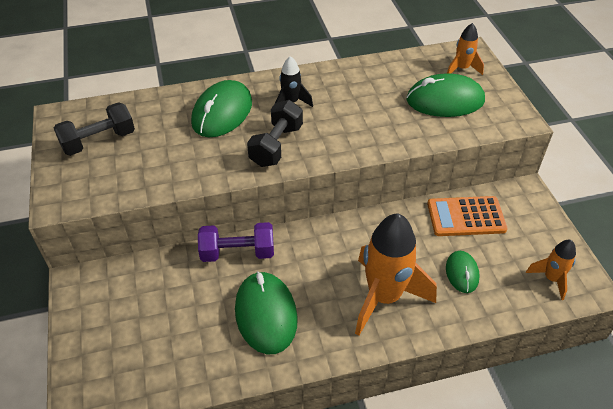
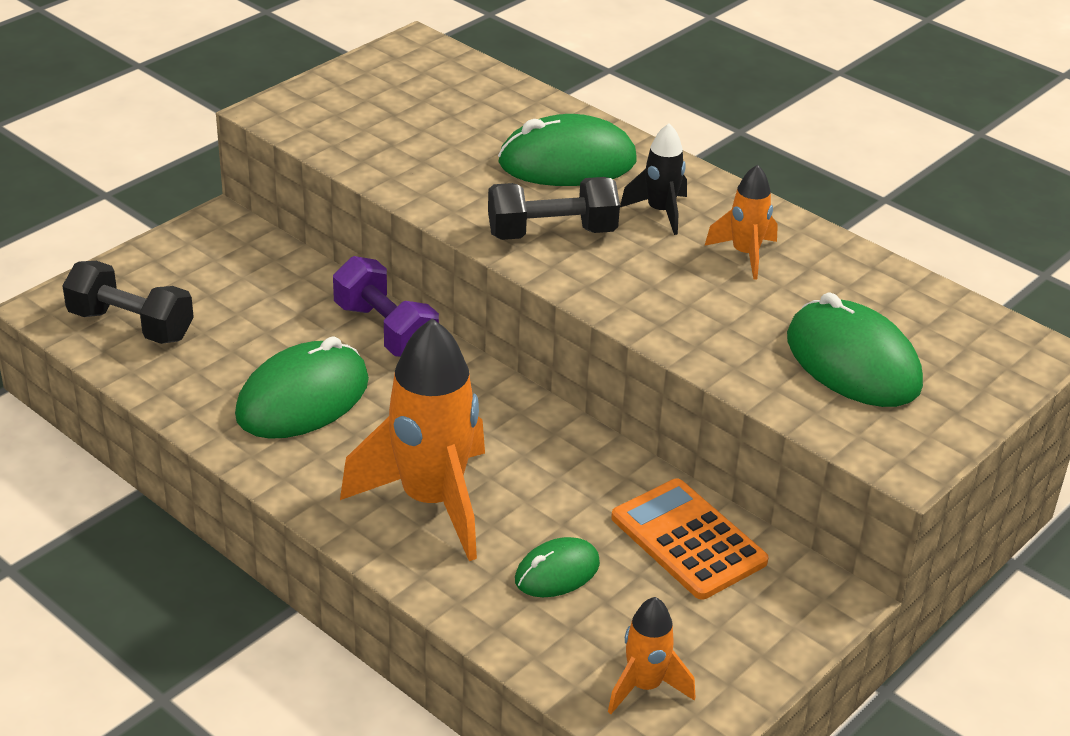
camera: 55 degrees right, 10 degrees down
black dumbbell [54,102,135,156] -> black dumbbell moved to [62,261,194,344]
orange rocket [447,23,484,75] -> orange rocket moved to [705,164,778,280]

